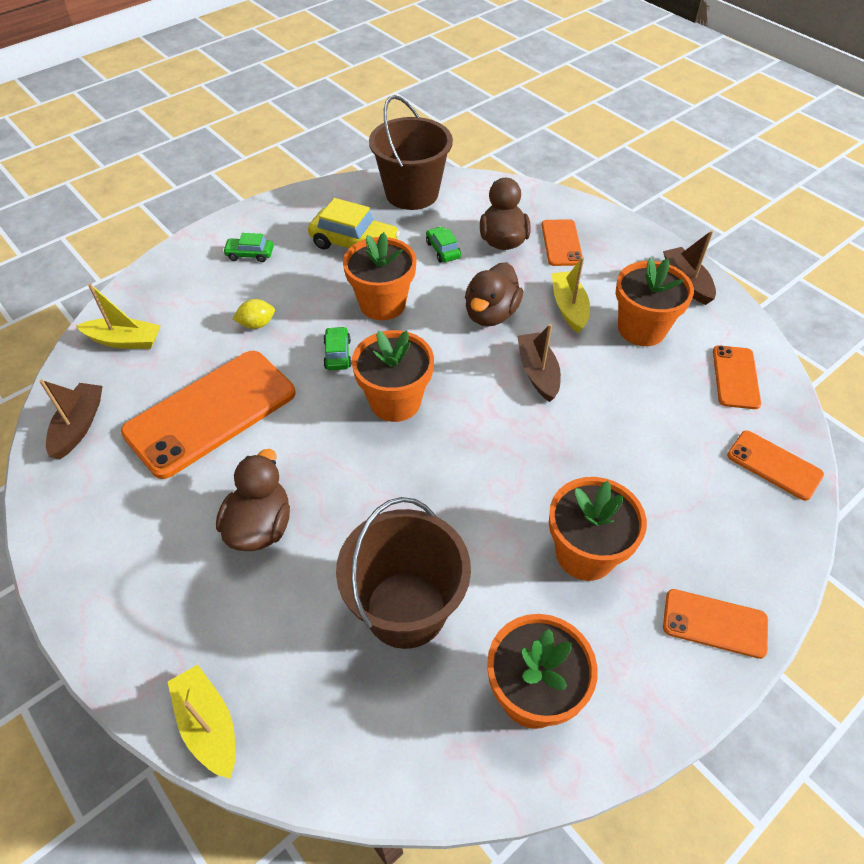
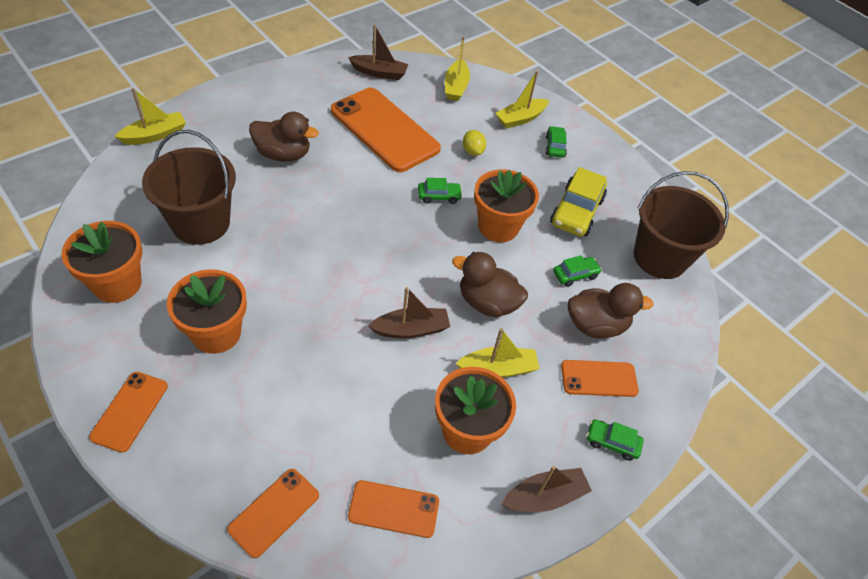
camera: 85 degrees right, 0 degrees up
orange flower pot [352,330,434,422] -> none
none -> yellow boat [495,71,549,129]
none -> green car [587,419,644,461]

